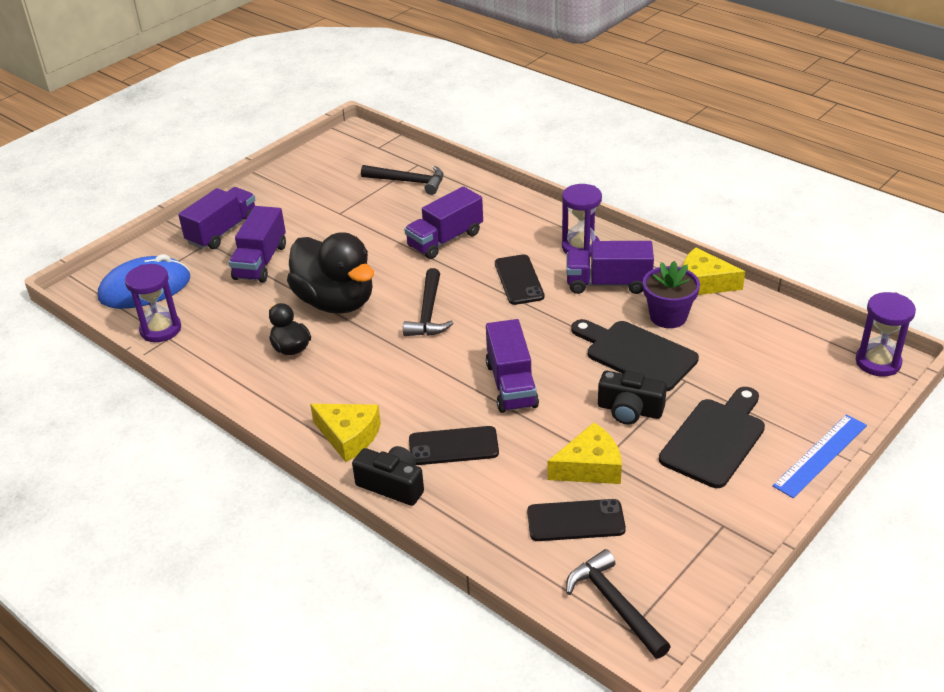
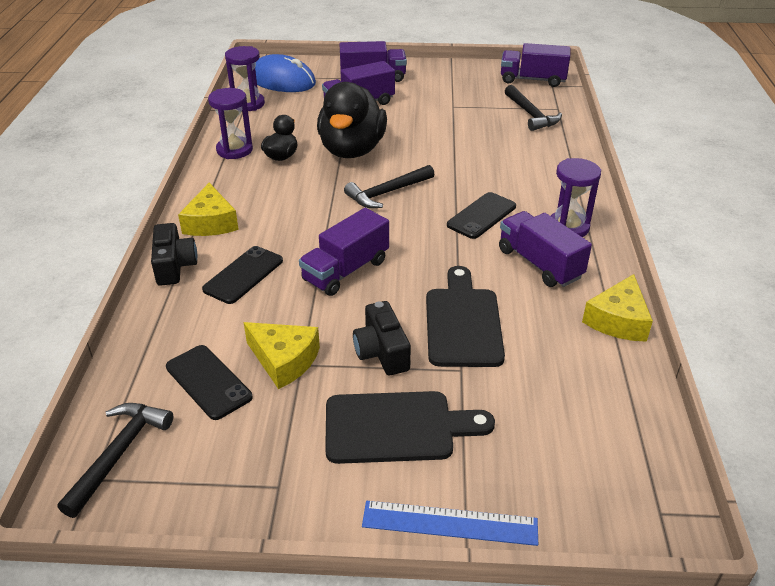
camera: 50 degrees right, 0 degrees up
purple truck [404,186,483,259] -> purple truck moved to [501,43,570,87]
black phone [409,426,499,465] -> black phone turned 75 degrees clockwise [202,246,283,304]
purple flower pot [643,261,700,328] -> none
yellow cheese [683,247,745,295] -> yellow cheese turned 135 degrees counterclockwise [582,274,653,342]
purple hourglass [856,292,916,377] -> purple hourglass moved to [208,88,253,159]

